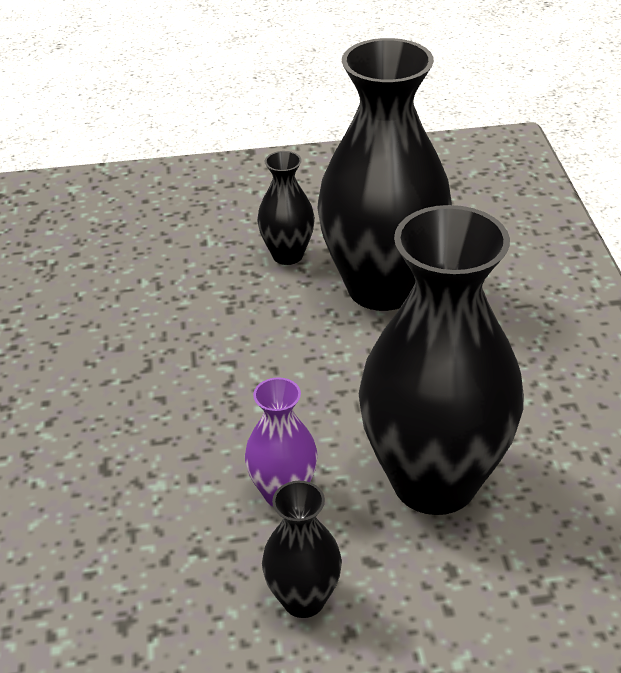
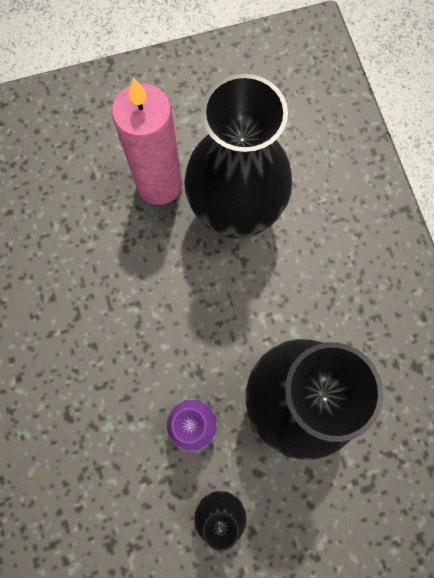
camera: 10 degrees left, 35 degrees up
black vase [257,151,315,265] -> pink candle [112,78,182,205]

